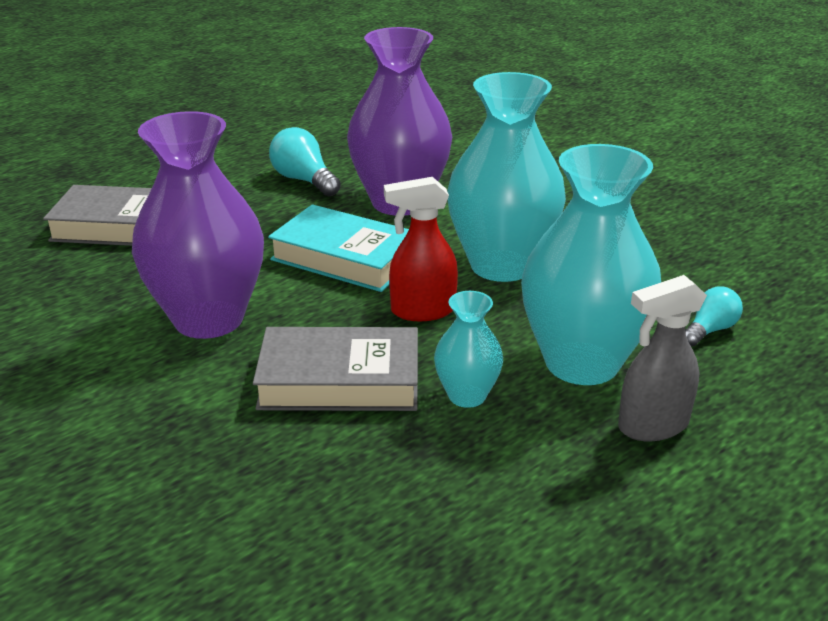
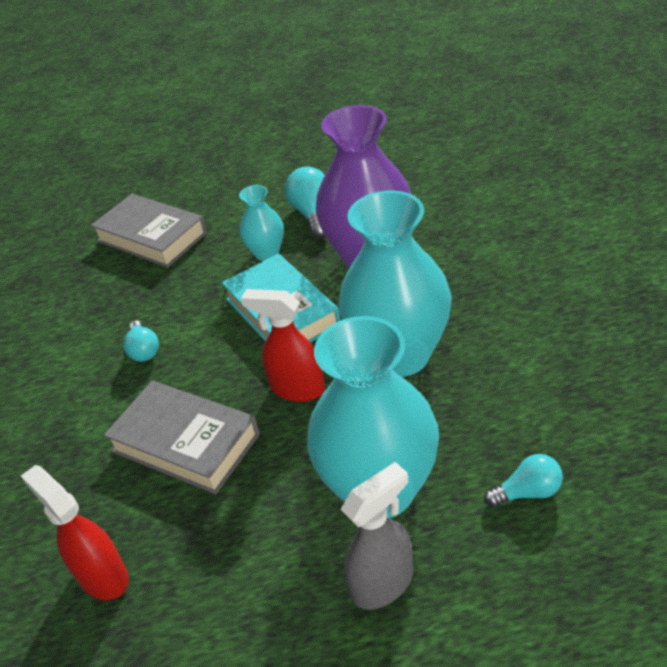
camera: 35 degrees right, 10 degrees up
purple vase [132,111,264,339] -> turquoise light bulb [123,320,159,362]
turquoise vase [434,291,503,408] -> turquoise vase moved to [239,185,284,261]
grey spray bottle [618,275,707,441] -> grey spray bottle turned 135 degrees clockwise [340,462,413,610]
none -> red spray bottle [21,465,129,600]

